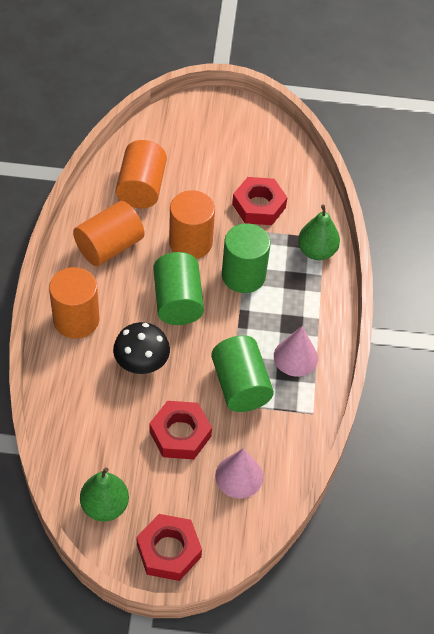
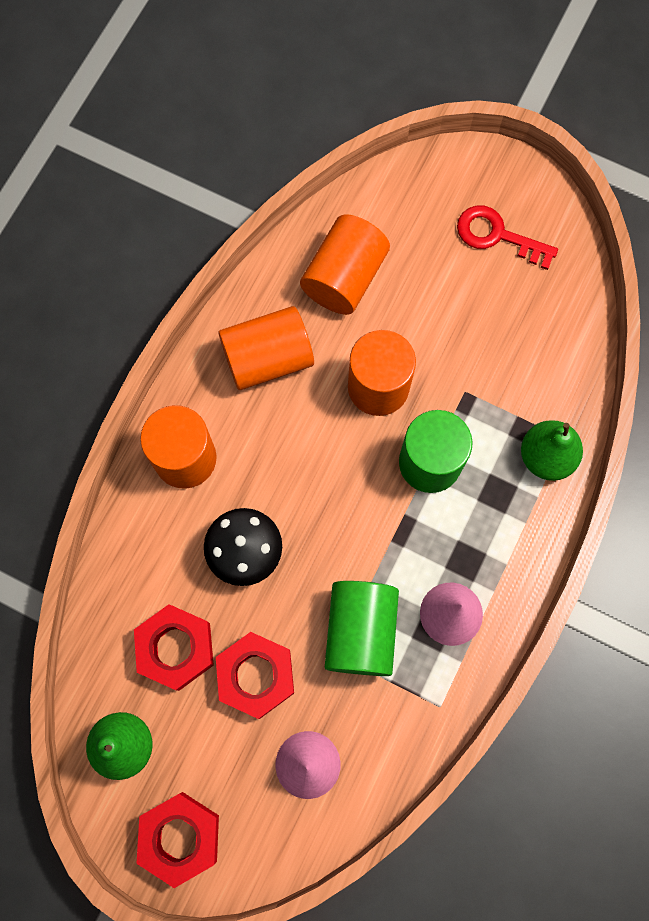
camera: 25 degrees right, 20 degrees up
green cylinder [153,252,204,325] -> none
red nut [232,177,288,225] -> red nut moved to [134,604,214,691]
none -> red key [457,205,558,270]

